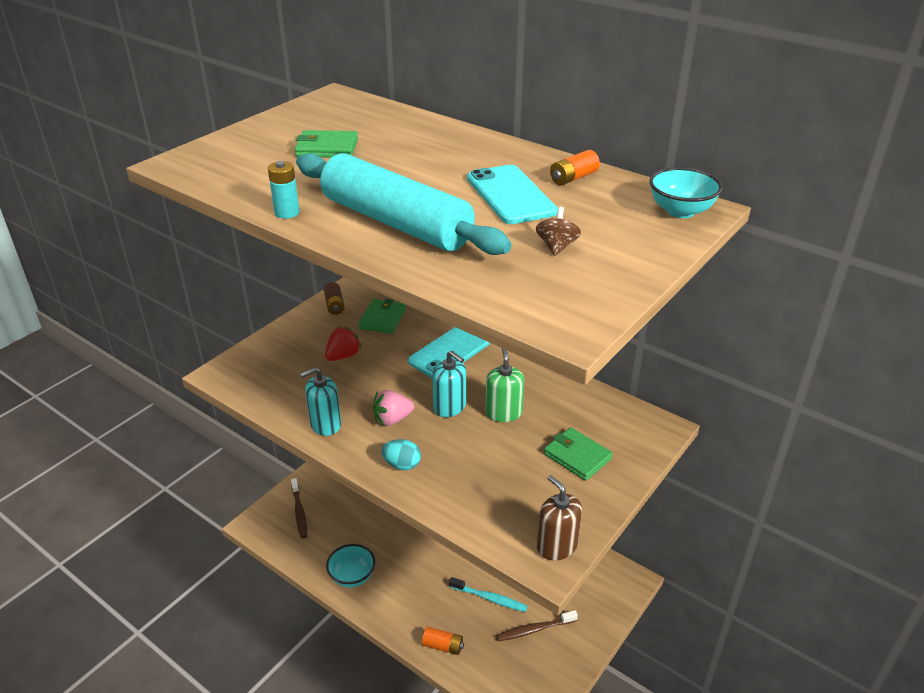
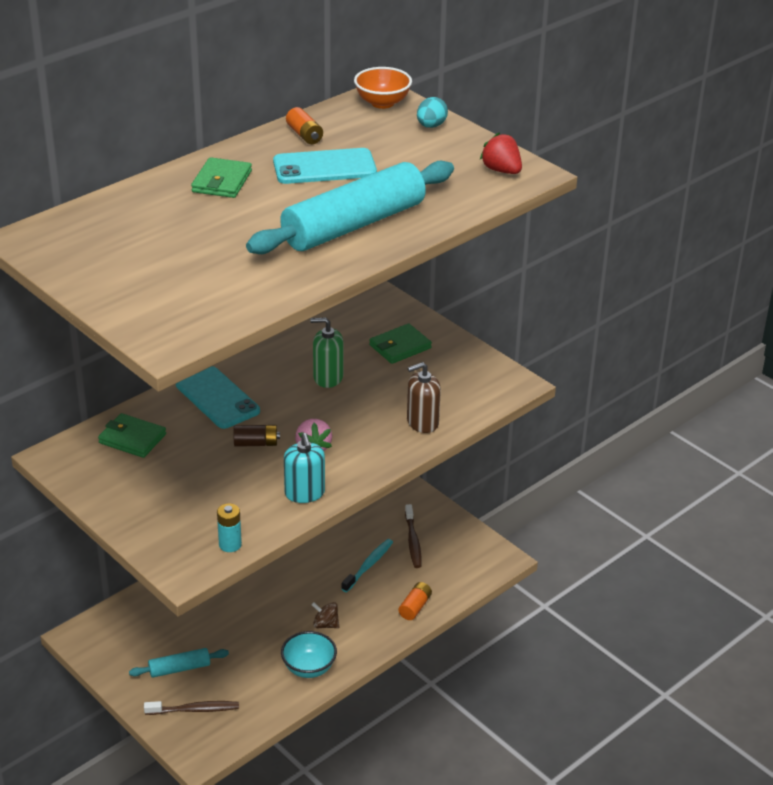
camera: 80 degrees left, 0 degrees up
turquoise battery [268,161,300,219] -> turquoise battery moved to [217,503,242,552]
green wallet [295,130,358,158] -> green wallet moved to [191,157,252,198]
brown battery [324,282,345,315] -> brown battery moved to [234,425,280,447]
red strawberry [325,327,362,361] -> red strawberry moved to [480,133,522,174]
turquoise egg [381,439,421,470] -> turquoise egg moved to [417,97,448,128]
turquoise soap dispenser [432,351,466,417] -> none
brown spinning top [536,207,581,256] -> brown spinning top moved to [311,602,339,628]
brown soap dispenser [537,475,582,561] -> brown soap dispenser moved to [407,362,441,433]
turquoise bowl [649,167,723,218] -> orange bowl [354,67,412,109]
none -> turquoise rolling pin [129,648,229,678]

